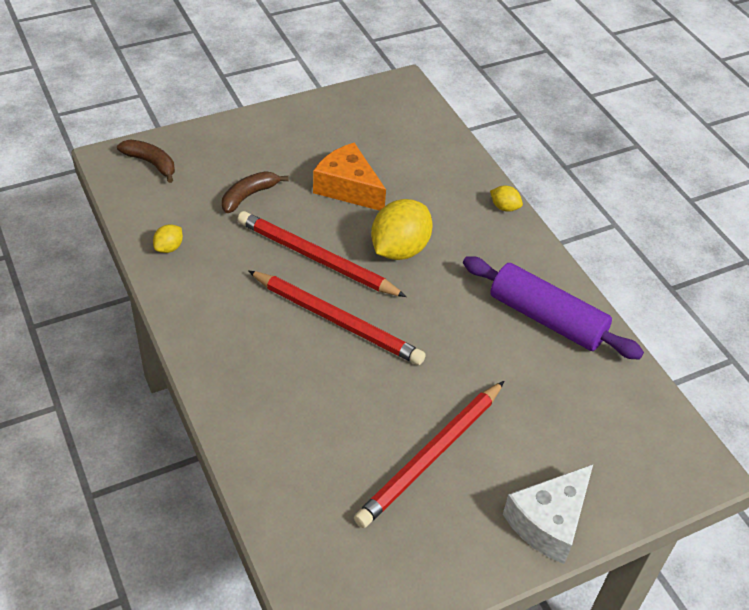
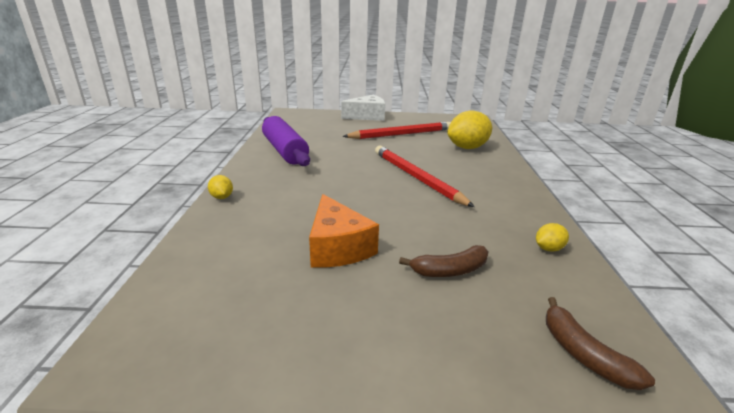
camera: 150 degrees left, 20 degrees down
red pencil [237,211,407,297] -> none
yellow lemon [371,199,433,260] -> yellow lemon moved to [447,110,492,149]

